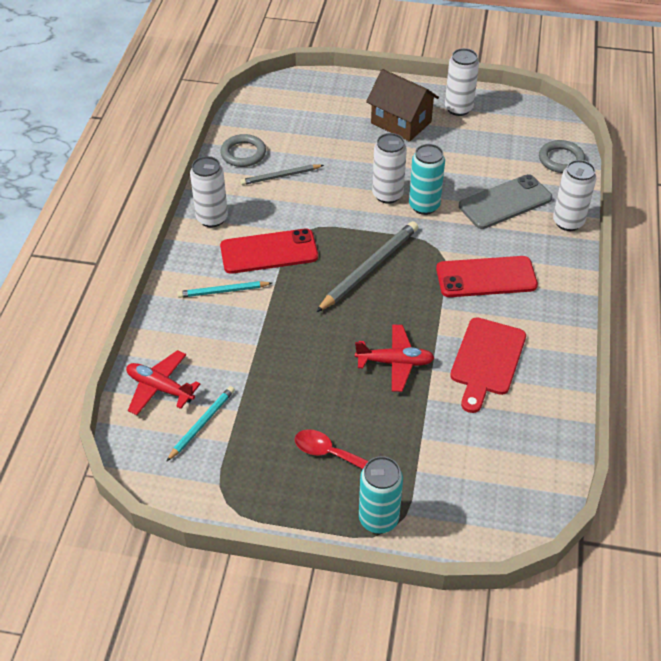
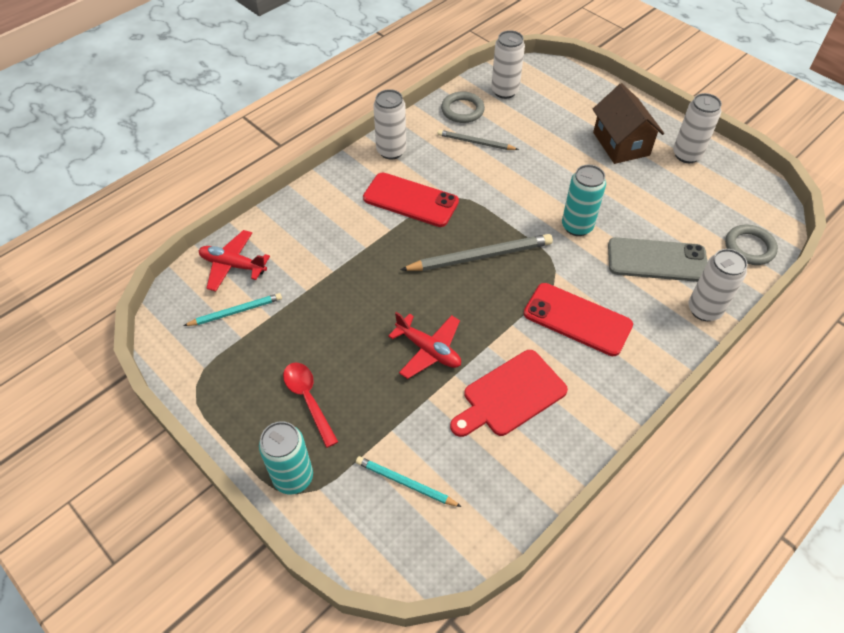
camera: 35 degrees right, 5 degrees up
red plane [126,350,200,415] -> red plane turned 45 degrees counterclockwise [199,230,270,292]
turquoise pencil [177,281,272,298] -> turquoise pencil moved to [356,456,462,507]
white can [372,133,407,204] -> white can moved to [491,30,525,99]

